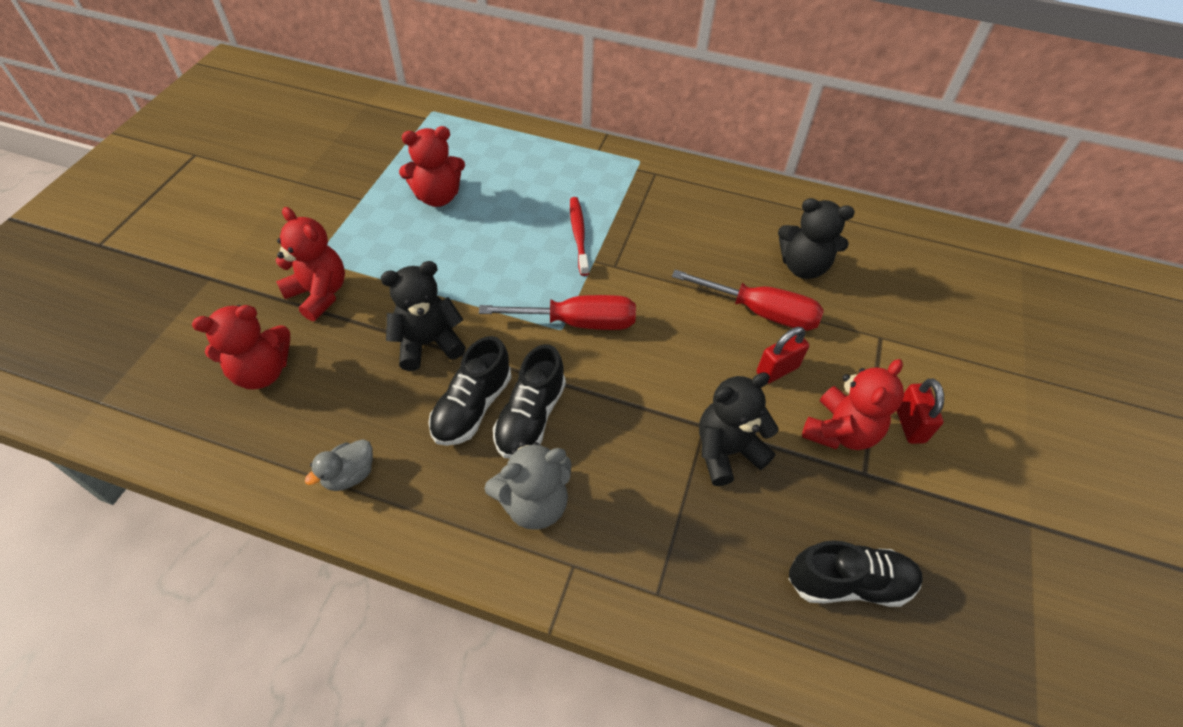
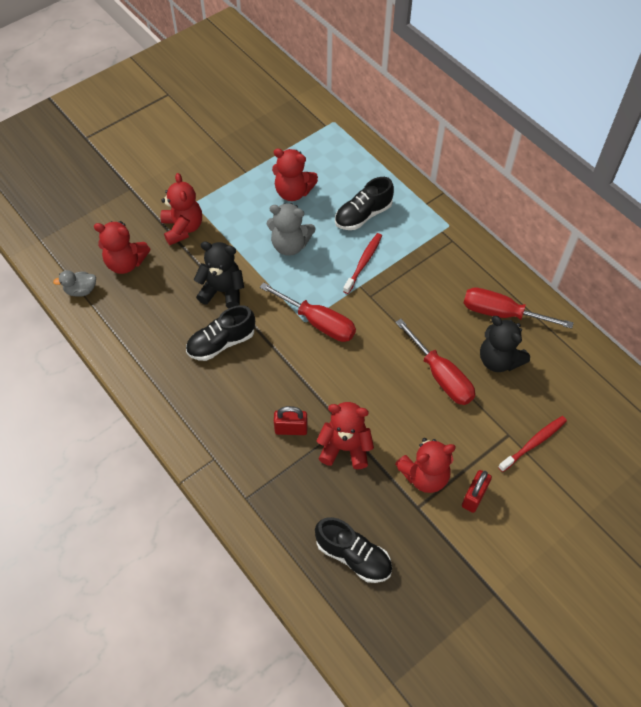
camera: 35 degrees right, 5 degrees up
grey duck [305,439,373,491] -> grey duck moved to [53,270,96,297]
grey teddy bear [484,441,571,530] -> grey teddy bear moved to [267,203,315,256]
black shoe [493,344,566,459] -> black shoe moved to [335,177,394,230]
black teddy bear [699,372,779,486] -> red teddy bear [317,402,374,469]
red padlock [757,327,809,384] -> red padlock moved to [274,406,308,435]
none -> red screwdriver [464,287,574,329]
none -> red toothbrush [498,416,567,472]

